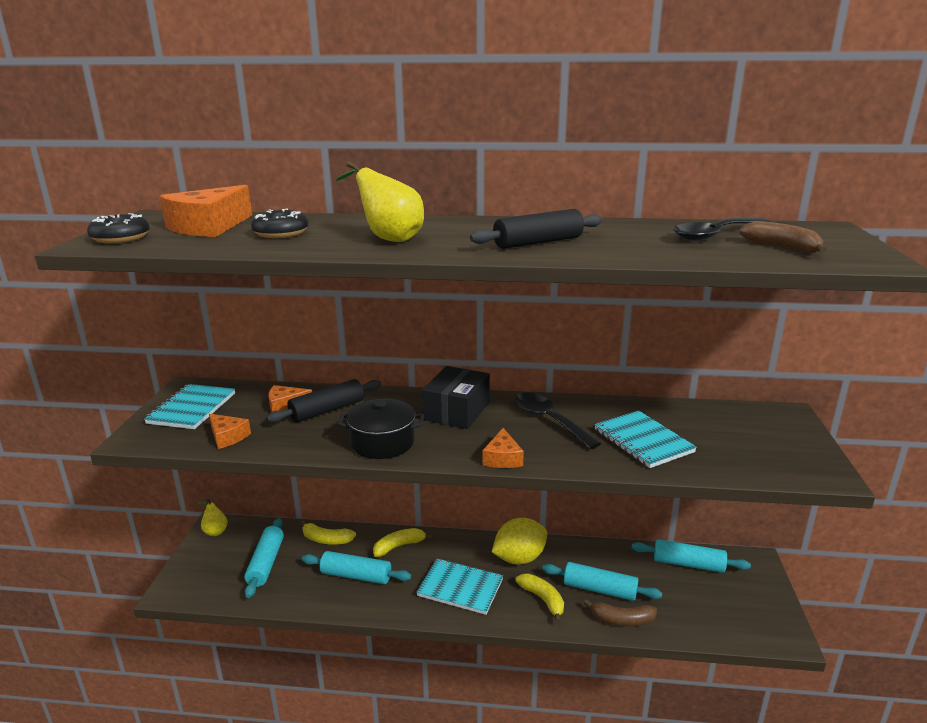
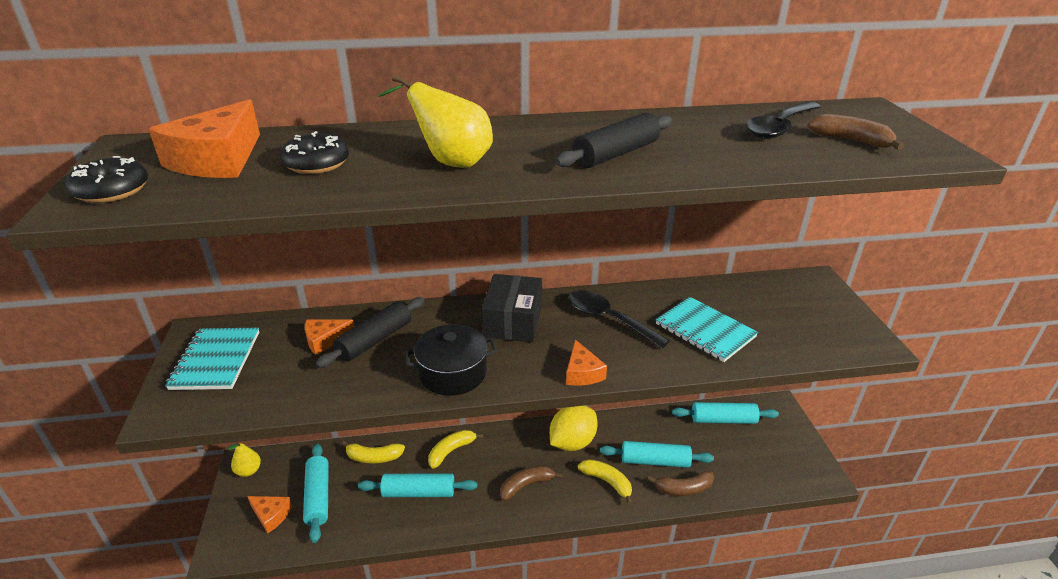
camera: 15 degrees left, 10 degrees up
orange cheese [209,414,251,449] -> orange cheese moved to [247,496,292,533]
turquoise notebook [416,558,503,615] -> brown banana [500,465,563,501]

